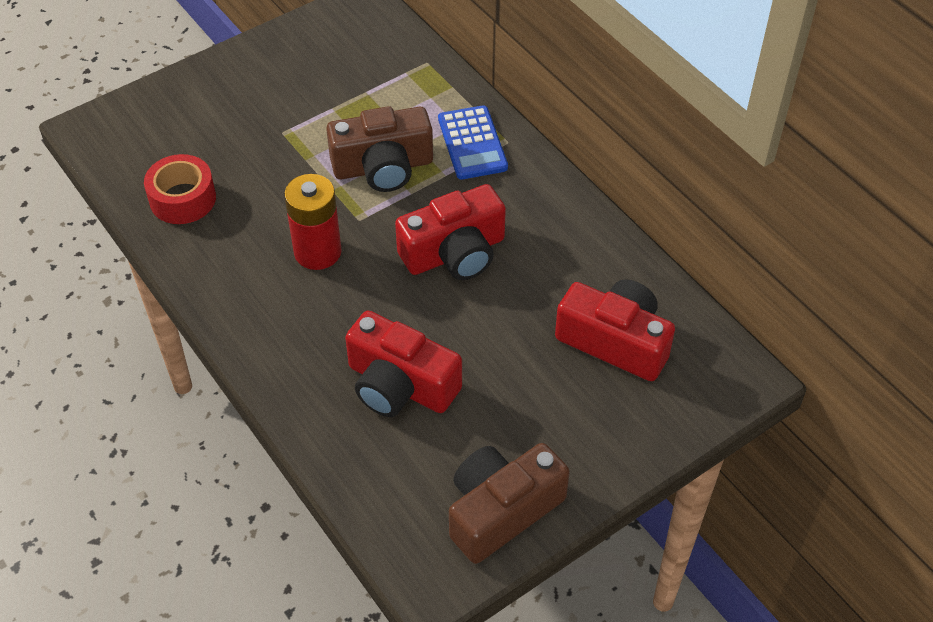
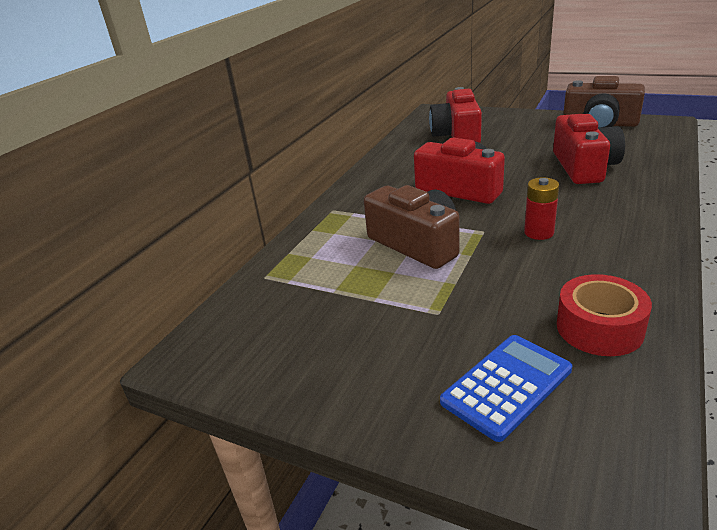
camera: 115 degrees left, 20 degrees down
red battery [284,174,342,270] -> red battery [524,177,559,240], size x0.65
blue calculator [438,105,508,180] -> blue calculator moved to [440,335,572,442]

